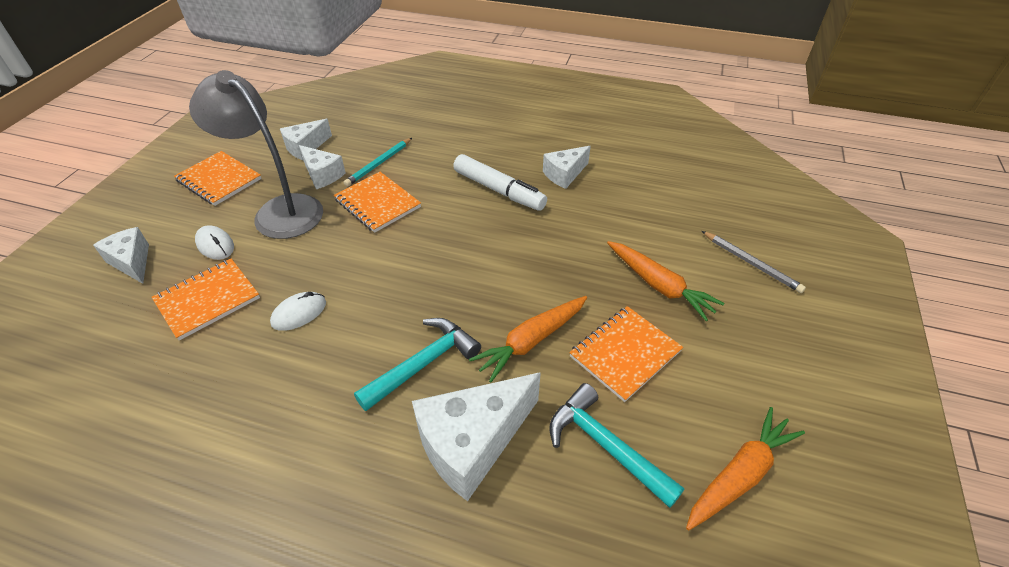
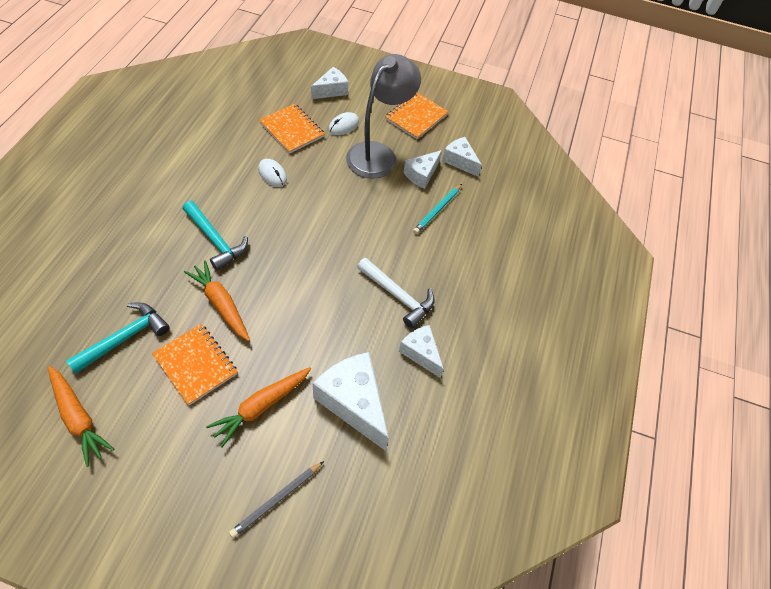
camera: 85 degrees right, 10 degrees up
orange notebook [334,172,421,233] -> none
turquoise pencil [344,138,412,187] -> turquoise pencil turned 90 degrees counterclockwise [413,184,462,234]
white cheese [412,372,541,501] -> white cheese moved to [313,352,389,451]
white marker [453,154,547,211] -> white hammer [357,258,434,329]

